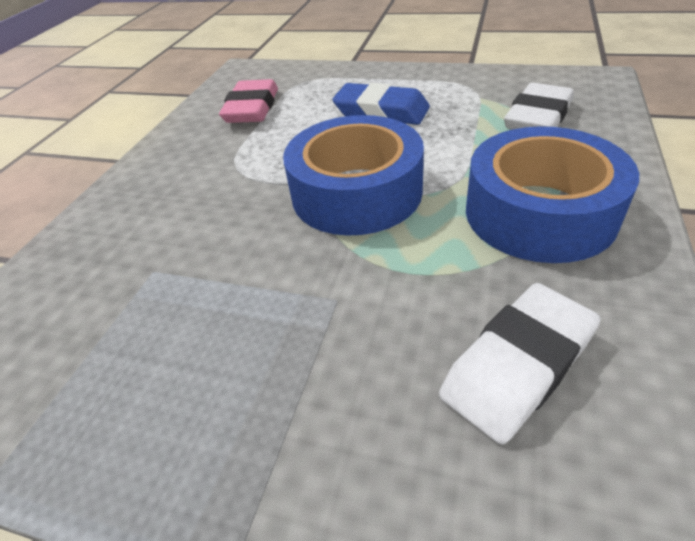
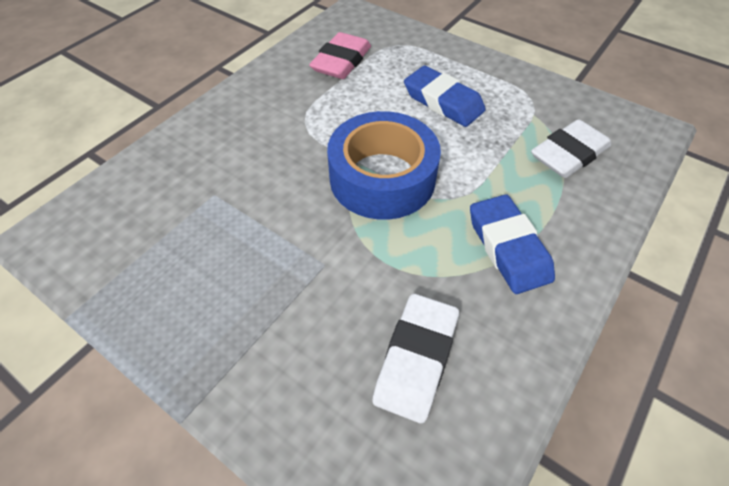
camera: 15 degrees right, 10 degrees up
white eraser [439,283,601,444] -> white eraser turned 45 degrees counterclockwise [373,294,459,424]
blue tape [466,126,639,263] -> blue eraser [470,194,555,294]

